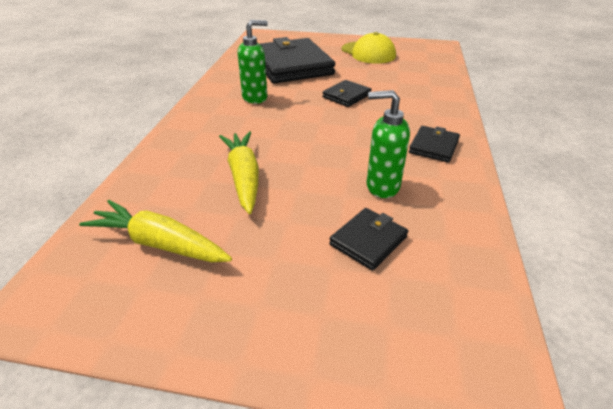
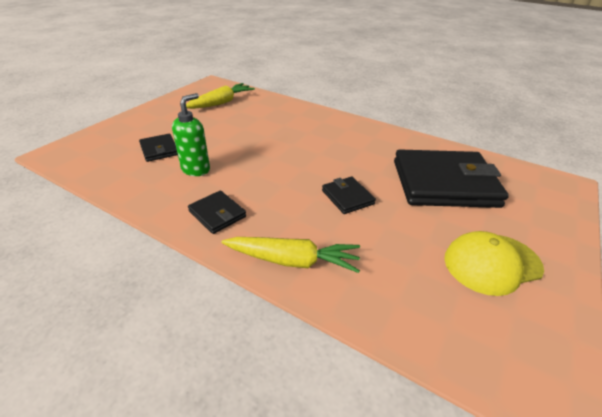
camera: 110 degrees right, 0 degrees up
yellow carrot [219,131,259,214] -> yellow carrot moved to [221,237,360,273]
green soap dispenser [238,20,268,104] -> none

